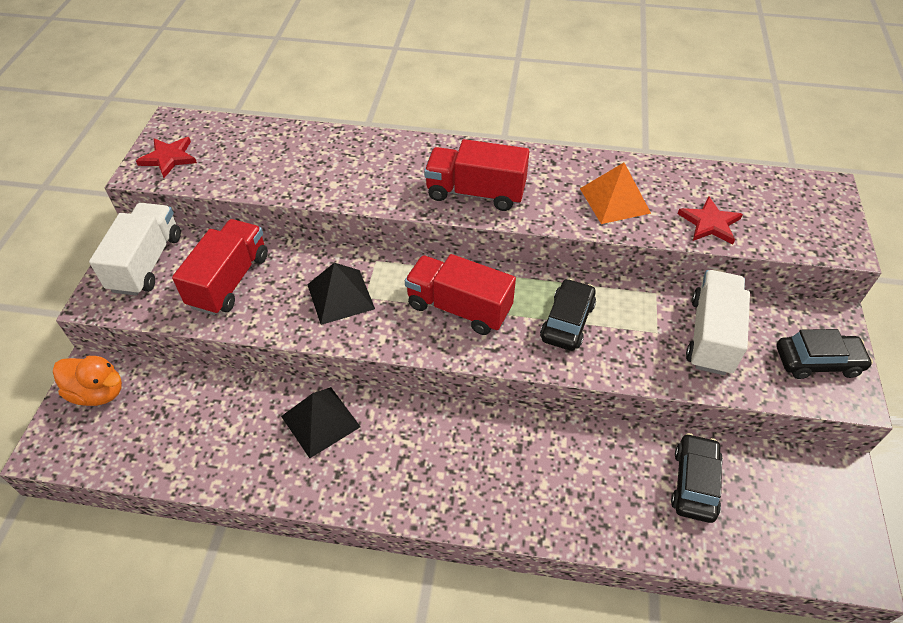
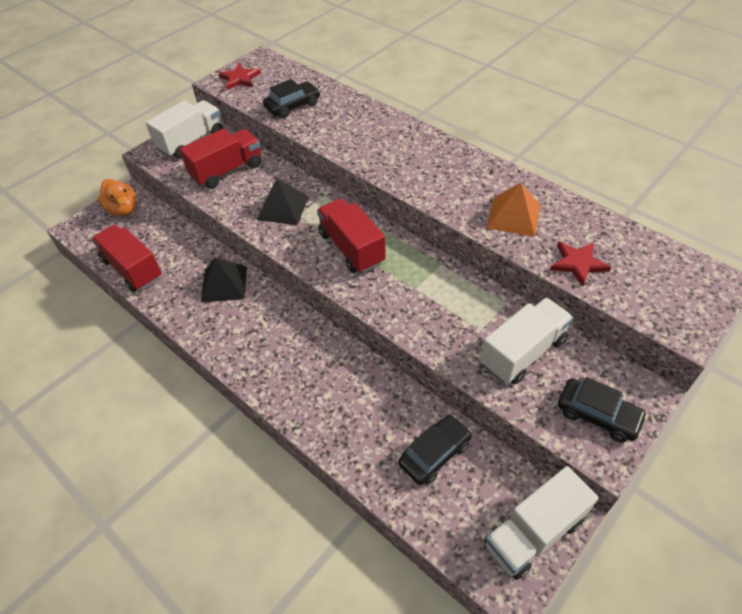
camera: 35 degrees right, 0 degrees up
red truck [424,139,530,211] -> red truck moved to [92,225,162,292]
black car [540,279,596,351] -> black car moved to [263,79,320,118]
none -> white truck [484,466,599,580]

